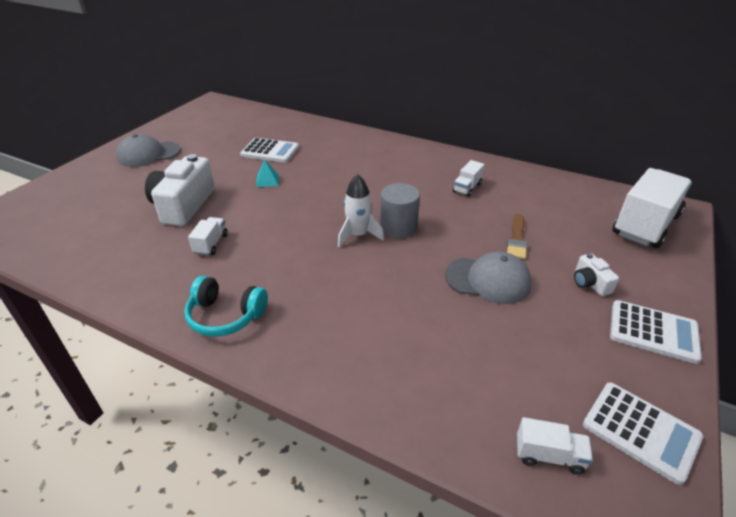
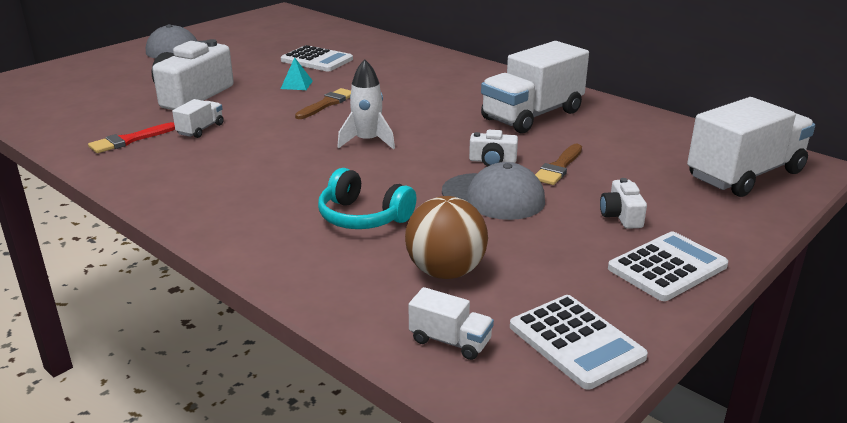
camera: 15 degrees right, 10 degrees down
turquoise headphones [184,276,268,337] -> turquoise headphones moved to [318,168,416,229]
grey cylinder [380,183,420,238] -> none
white truck [453,160,485,197] -> white truck [481,41,589,133], size x2.24
white calculator [610,300,702,364] -> white calculator turned 75 degrees counterclockwise [608,231,728,301]
none -> red brush [88,122,175,153]
none -> brown brush [295,88,351,119]
none -> brown ball [405,196,488,279]
none -> white camera [469,130,518,166]

